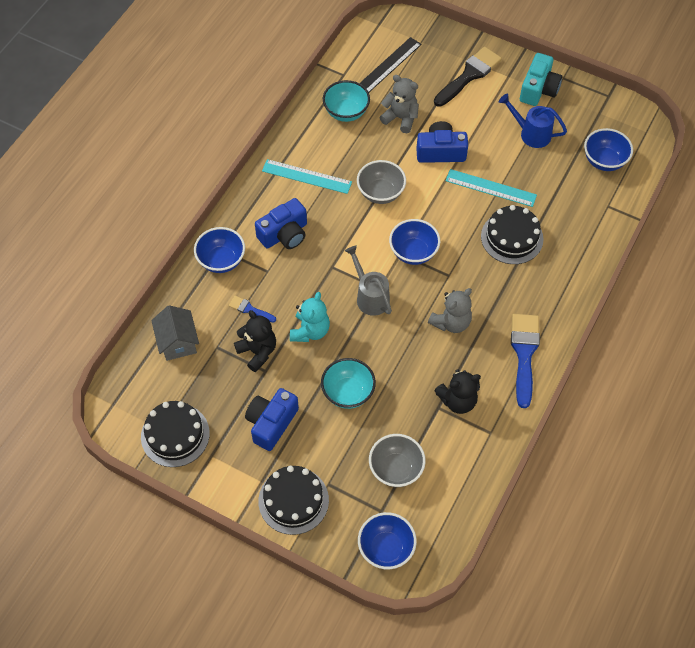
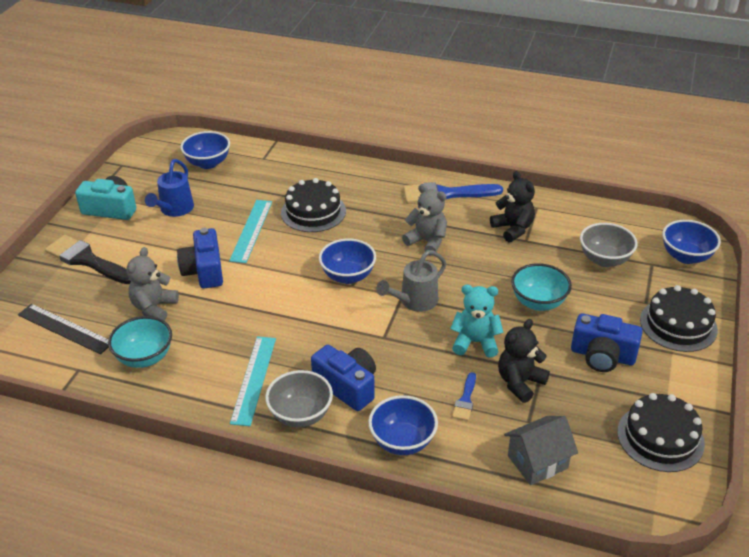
camera: 100 degrees left, 20 degrees down
grey bowl [357,160,406,204] -> grey bowl moved to [265,370,333,427]

